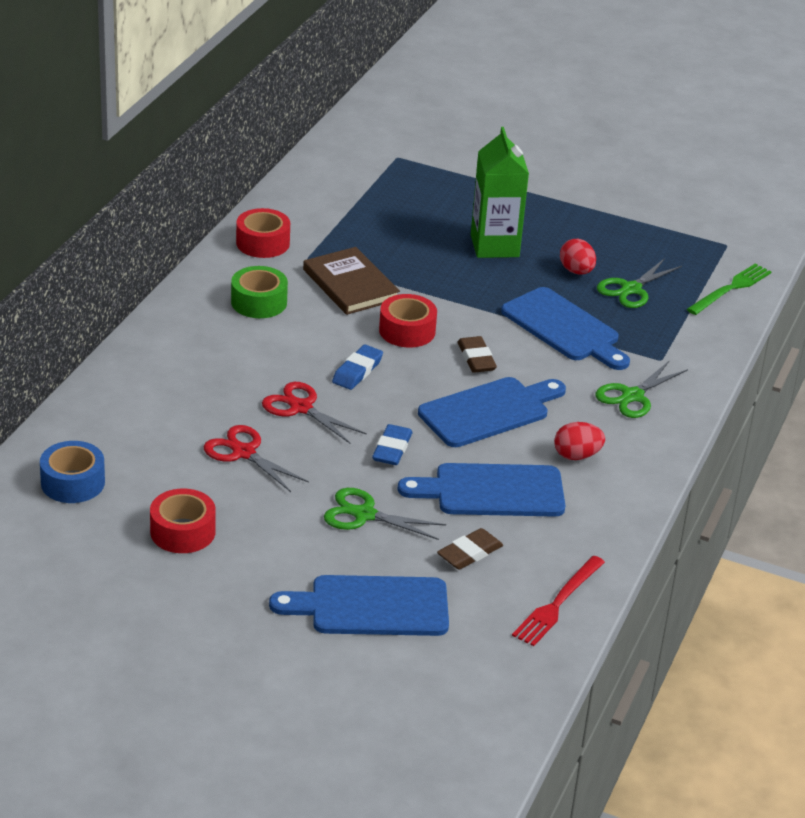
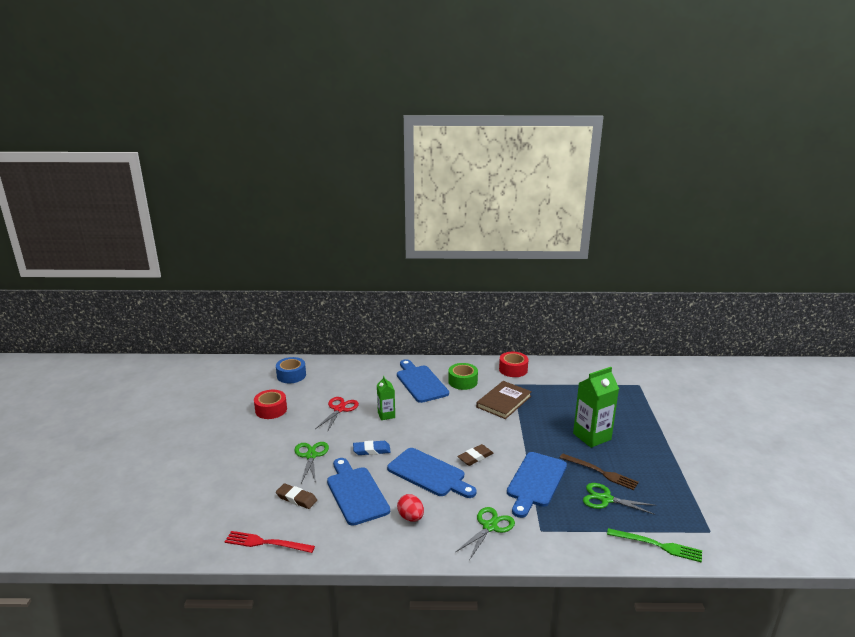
camera: 70 degrees right, 10 degrees down
red scissors [262,382,367,444] -> green carton [377,376,395,420]
blue cutting board [269,575,449,636] -> blue cutting board moved to [397,359,449,403]
blue eraser [332,345,383,390] -> none
red tape [379,294,437,347] -> none
red egg [560,239,596,275] -> brown fork [560,454,639,490]
green scissors [595,361,688,418] -> green scissors turned 105 degrees clockwise [456,507,515,560]

